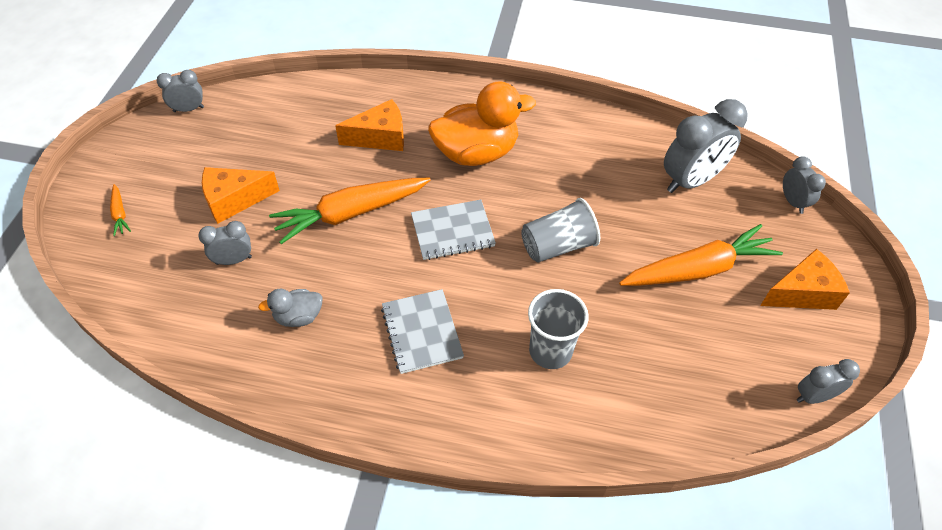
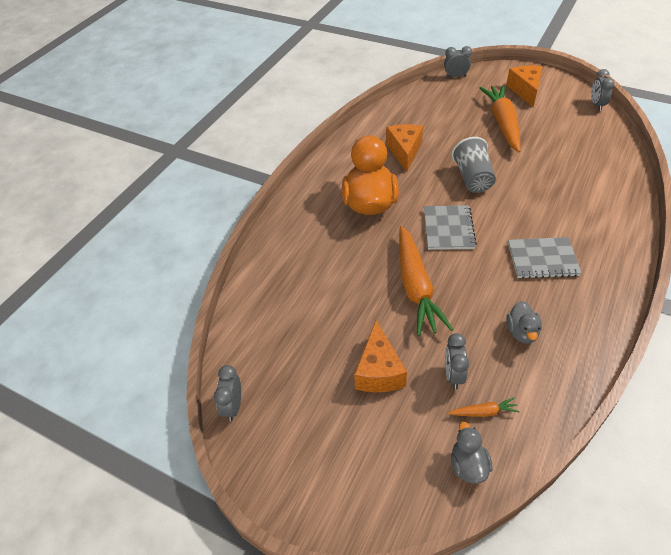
camera: 70 degrees left, 5 degrees down
orange carrot [110,184,131,236] -> orange carrot moved to [448,397,520,417]
orange cheese [335,99,404,151] -> orange cheese moved to [386,124,423,172]
grey cup [528,289,589,369] -> none
grey clock [664,99,748,193] -> none
none -> grey duck [451,422,493,484]

